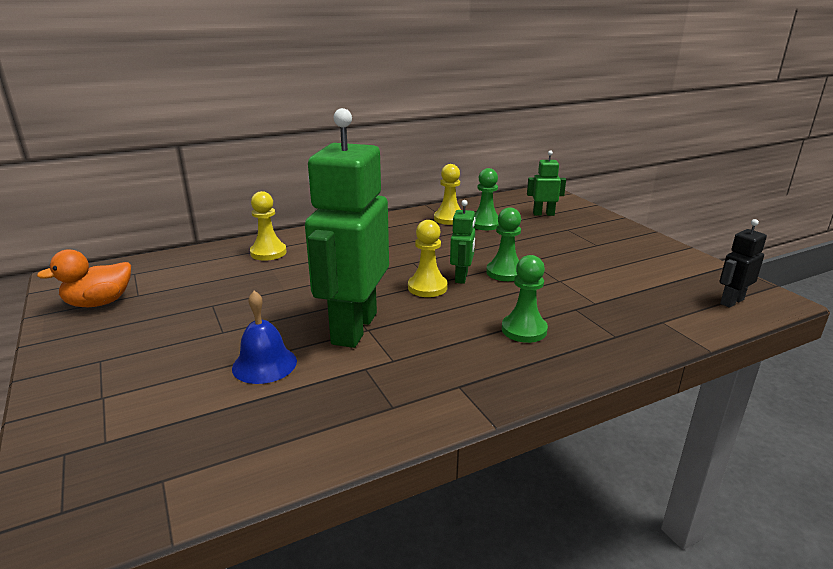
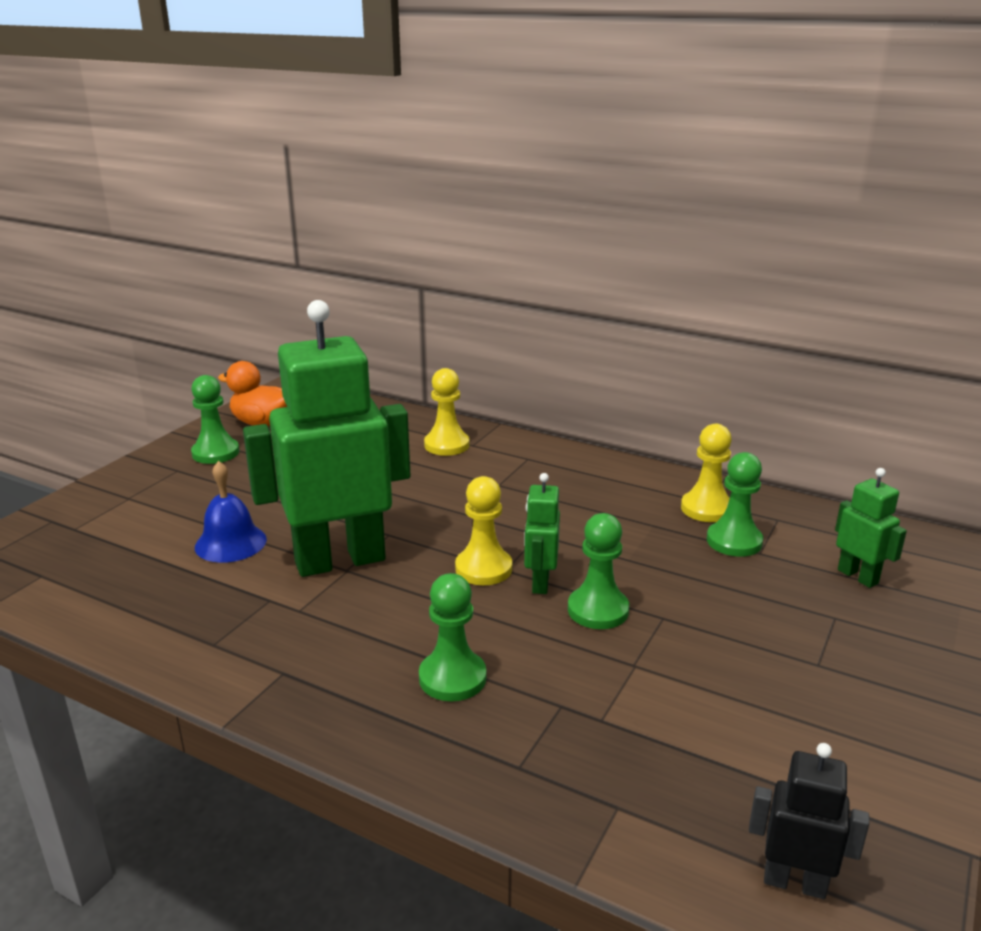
camera: 55 degrees right, 0 degrees up
green robot [450,200,476,284] -> green robot turned 120 degrees clockwise [524,473,560,594]
none -> green pawn [191,375,239,464]

